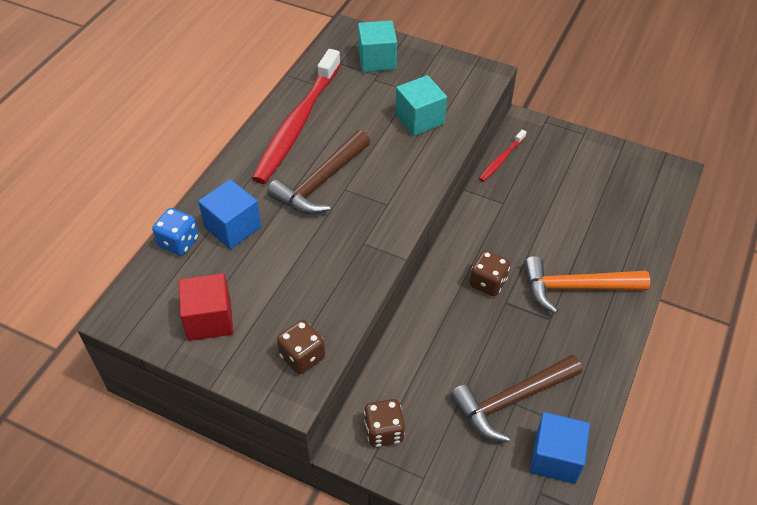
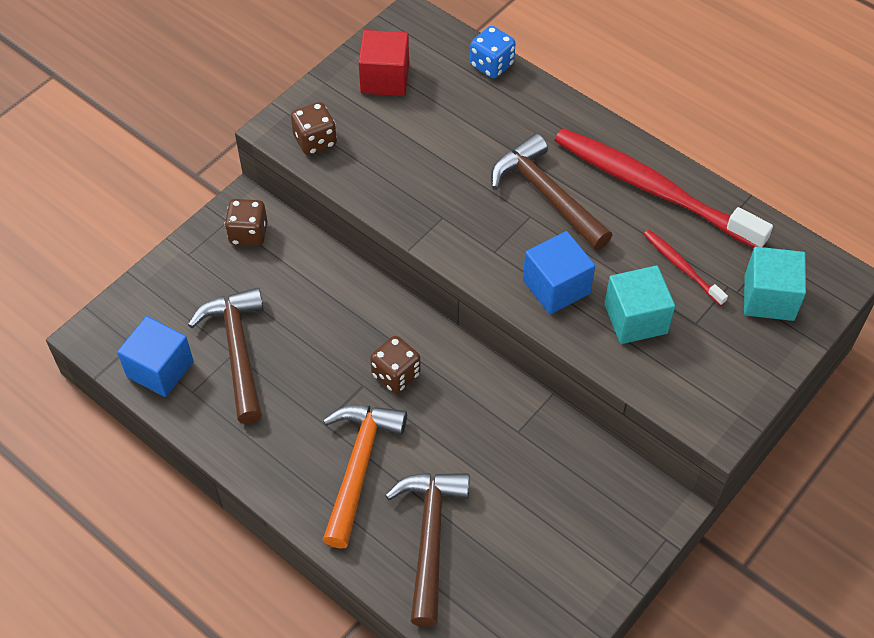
camera: 105 degrees right, 5 degrees up
blue cube [198,179,261,249] -> blue cube moved to [523,231,595,314]
red toothbrush [479,129,527,182] -> red toothbrush moved to [643,230,728,306]
none -> brown hammer [385,473,470,627]

